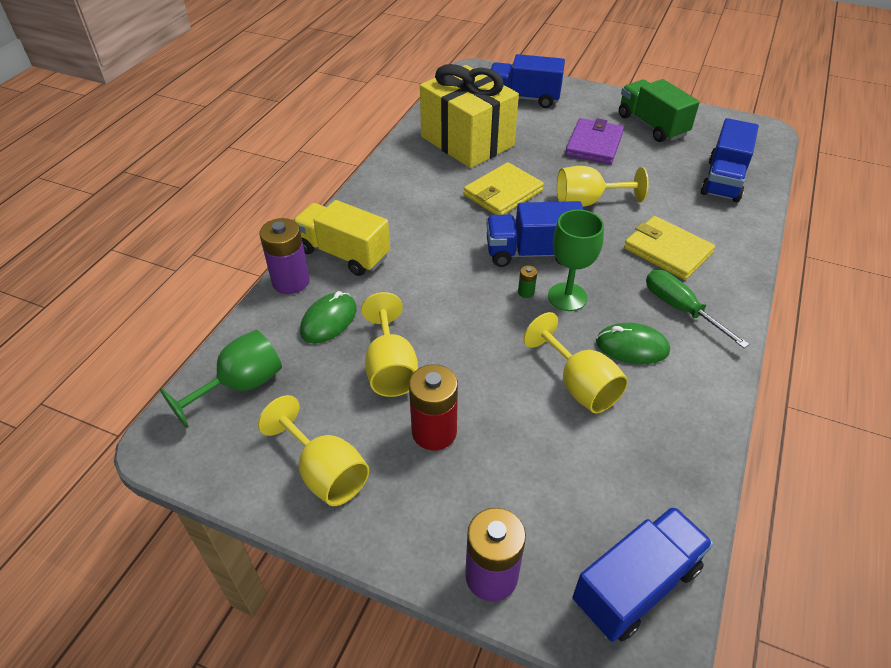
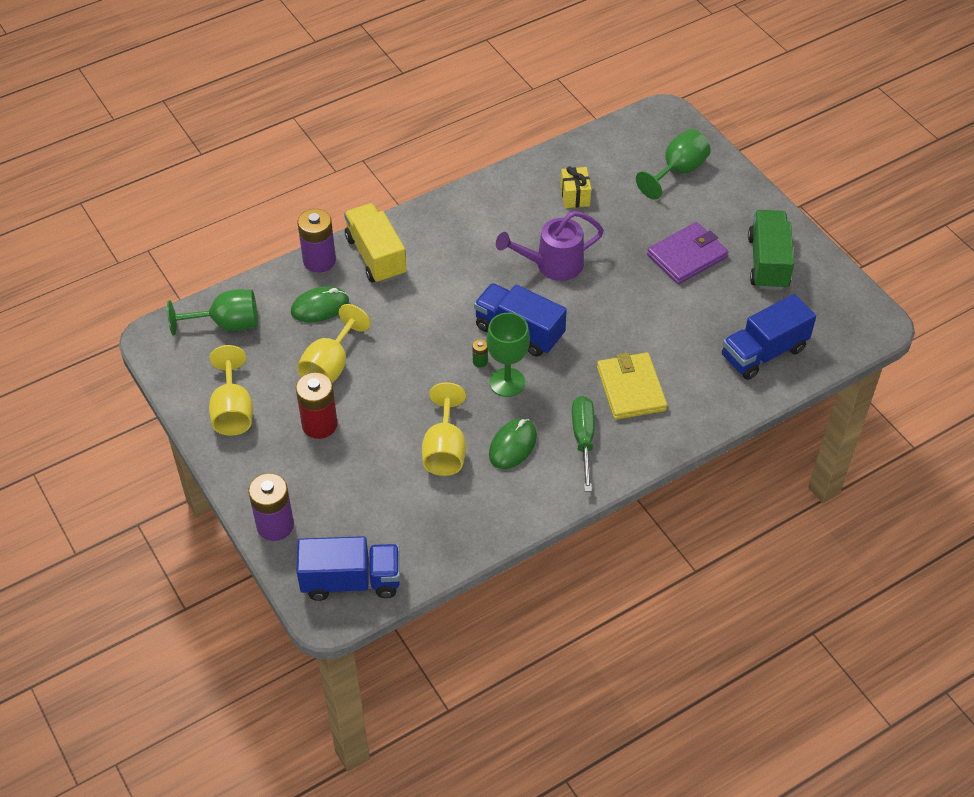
camera: 35 degrees right, 5 degrees up
yellow gift [420,64,519,168] -> yellow gift [560,166,591,208], size x0.40
yellow wallet [464,162,544,215] -> purple watering can [496,211,604,281]
blue truck [491,54,565,108] -> green goblet [636,129,711,200]
yellow goblet [557,166,649,207] -> none
green mouse [596,323,670,364] -> green mouse turned 75 degrees clockwise [489,418,537,469]

